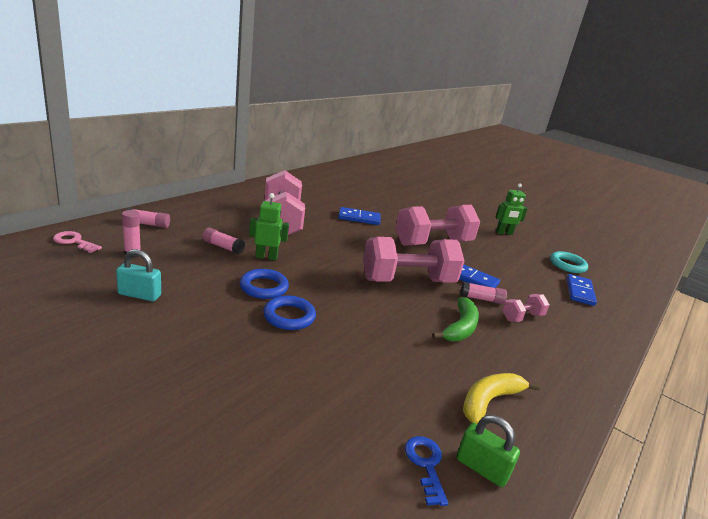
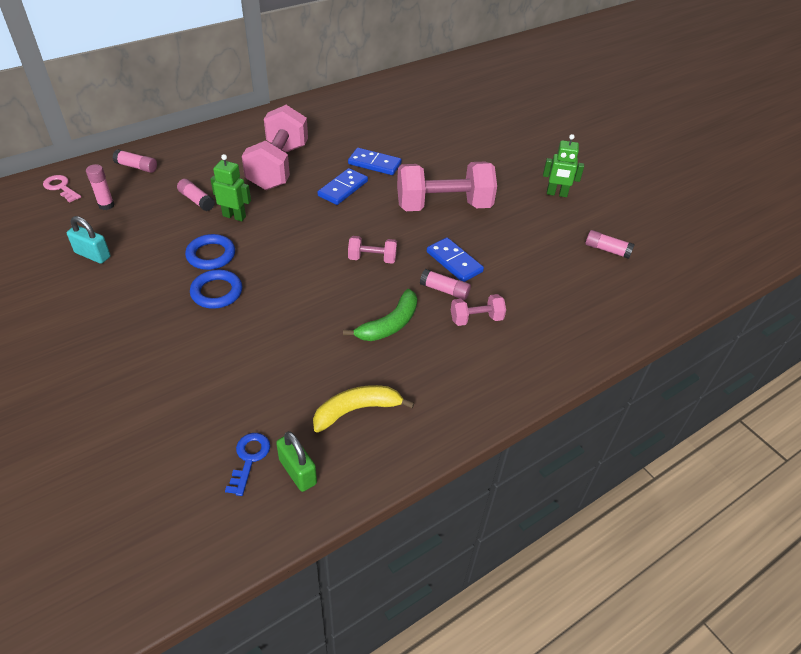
camera: 20 degrees right, 20 degrees up
pink dumbbell [363,237,464,283] -> pink dumbbell [348,236,397,264], size x0.47
turquoise ring [550,251,588,273] -> pink glue stick [585,230,635,259]
blue domino [566,274,597,306] -> blue domino moved to [318,168,368,205]

